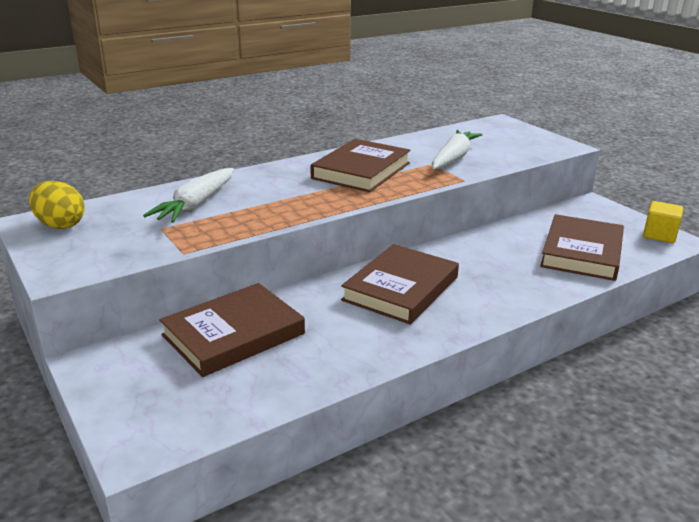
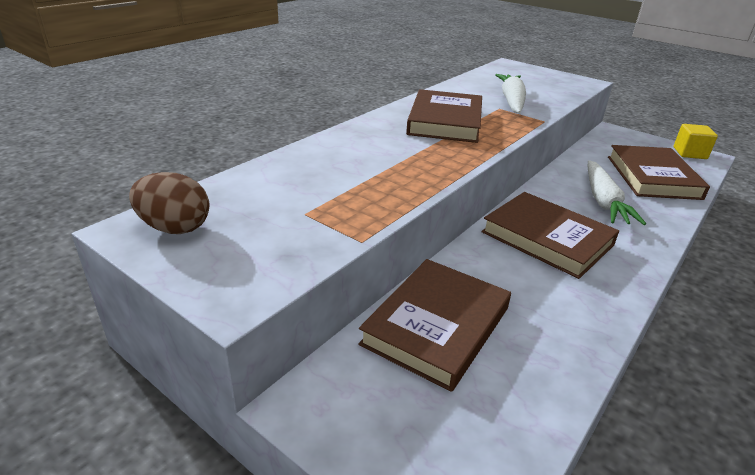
camera: 20 degrees left, 5 degrees up
yellow egg [29,181,85,229] -> brown egg [129,172,210,234]
white carrot [143,168,234,223] -> white carrot moved to [588,160,646,225]
brown book [341,244,459,324] -> brown book turned 60 degrees counterclockwise [481,192,619,279]

